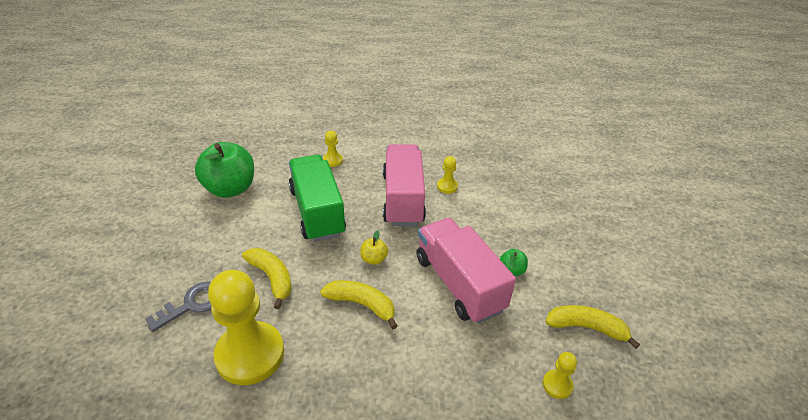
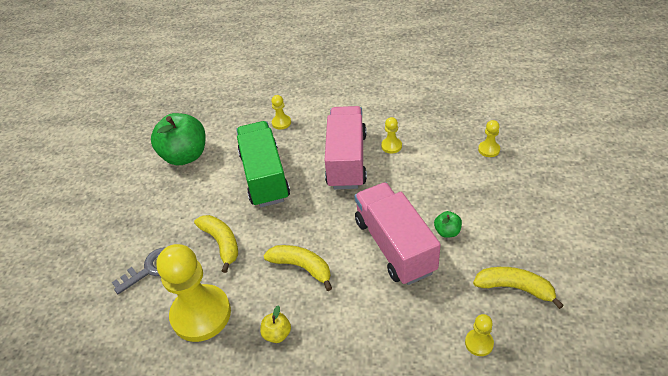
camera: 10 degrees right, 5 degrees up
yellow apple [360,230,388,265] -> yellow apple moved to [260,305,291,343]
none -> yellow pawn [478,120,500,157]

